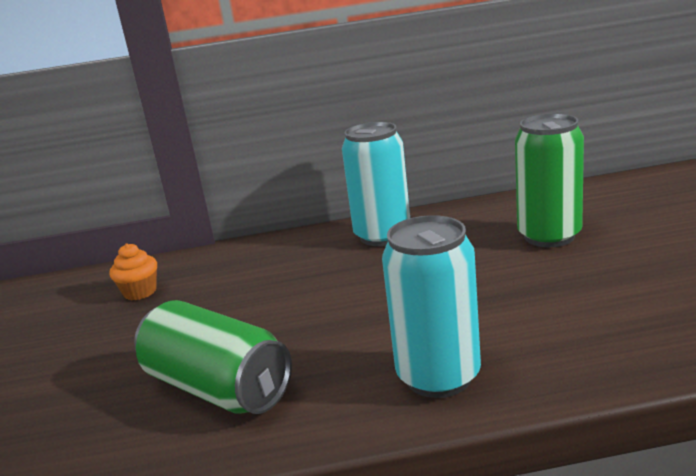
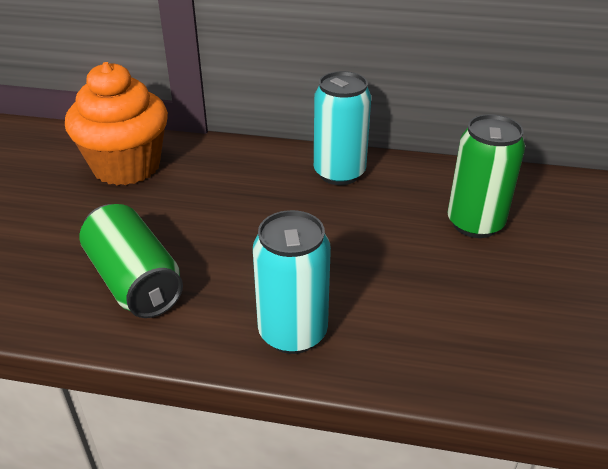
camera: 15 degrees right, 15 degrees up
orange cupcake [109,243,157,300] -> orange cupcake [65,62,168,185], size x2.47

